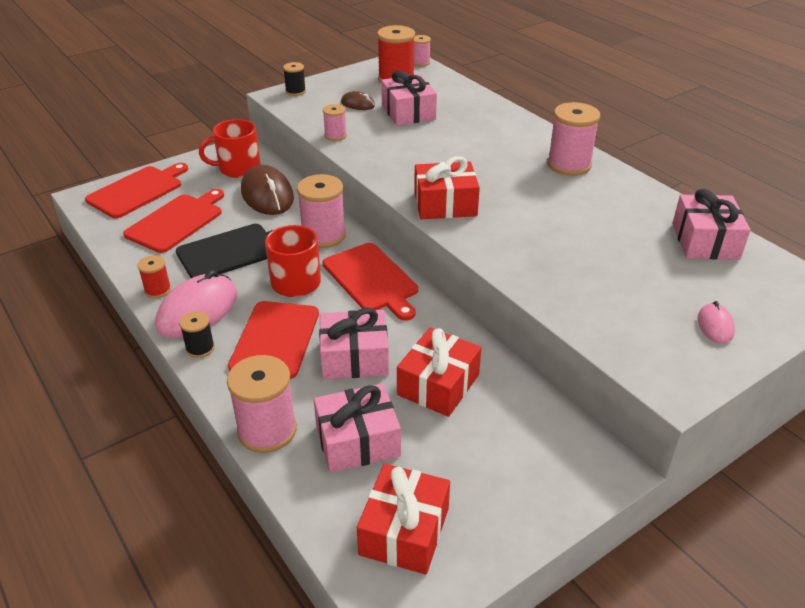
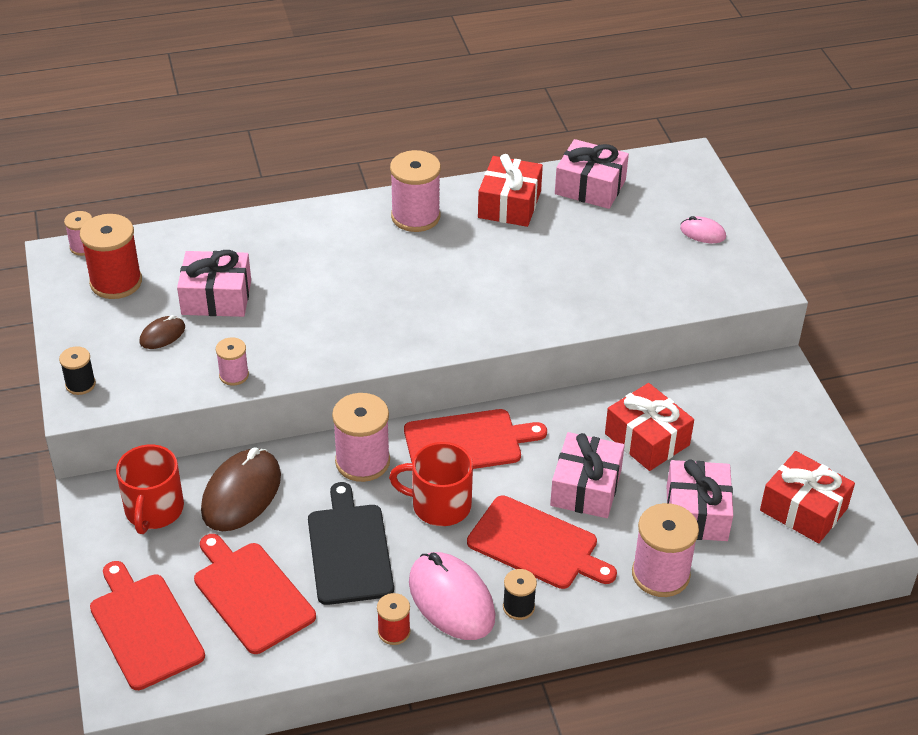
camera: 70 degrees left, 5 degrees up
brown mouse [241,165,294,215] -> brown mouse turned 60 degrees counterclockwise [201,447,281,531]
red gift [414,156,480,219] -> red gift moved to [478,154,543,227]

